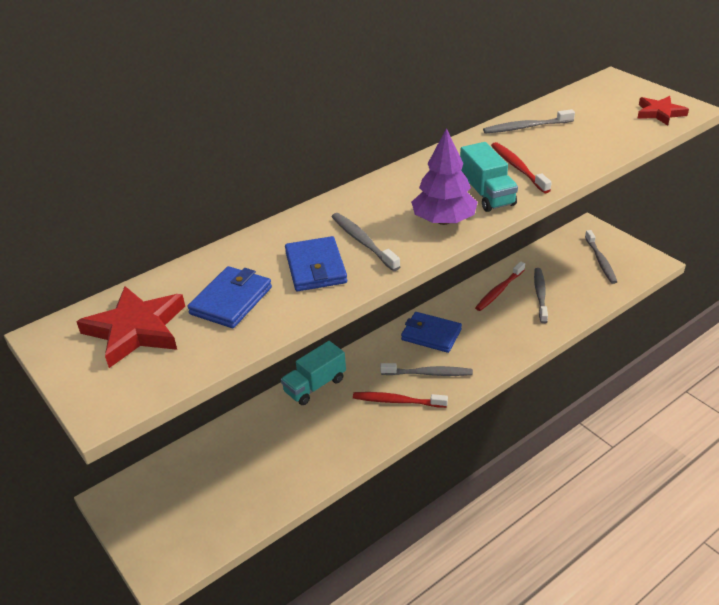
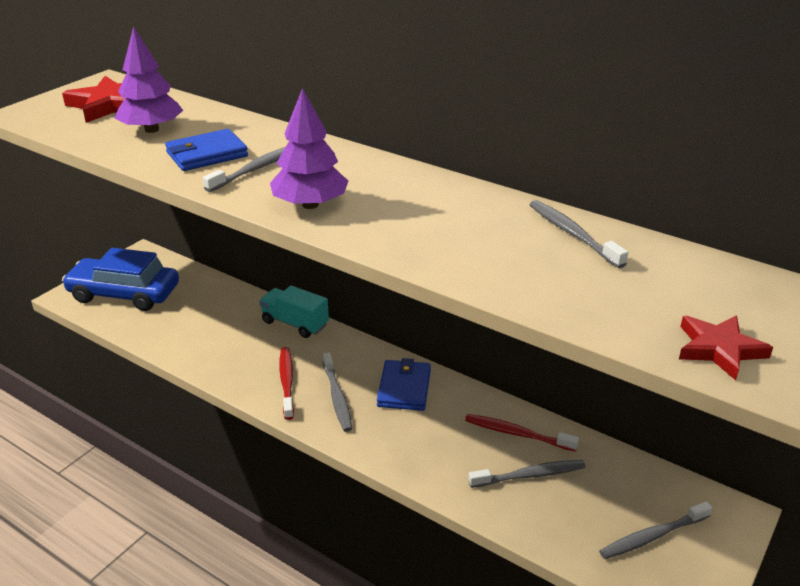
camera: 70 degrees right, 5 degrees down
blue wallet [187,266,272,328] -> purple tree [115,26,183,133]
turquoise truck [460,142,518,212] -> none
red toothbrush [491,142,552,193] -> none
none -> blue car [62,248,179,311]

